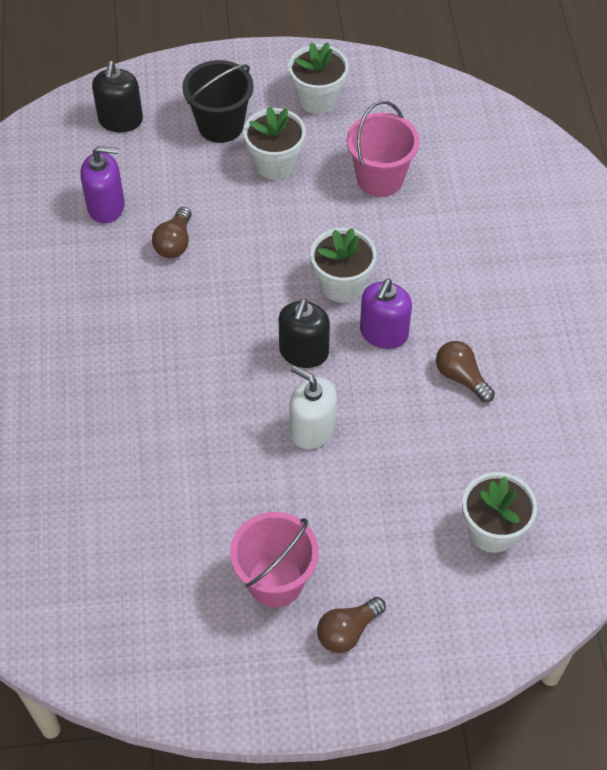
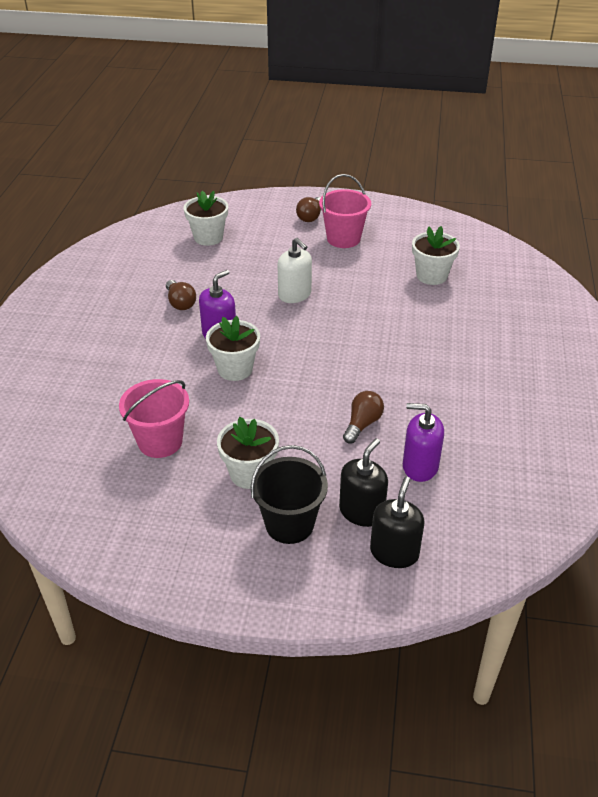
camera: 165 degrees left, 15 degrees down
black soap dispenser [278,298,330,368] -> black soap dispenser moved to [339,438,388,527]
white flower pot [288,42,349,114] -> white flower pot moved to [412,226,460,285]
brown light bulb [317,597,386,653] -> brown light bulb turned 135 degrees clockwise [296,197,321,222]

